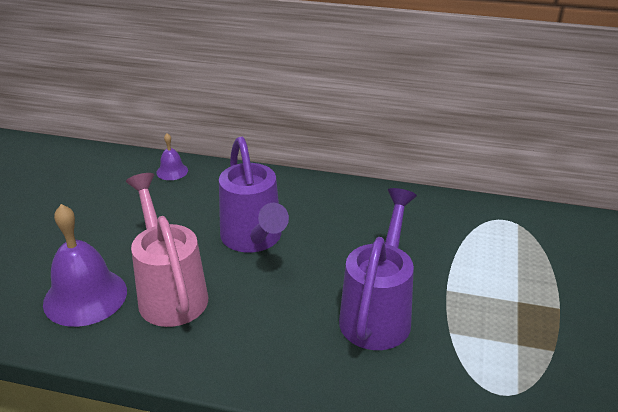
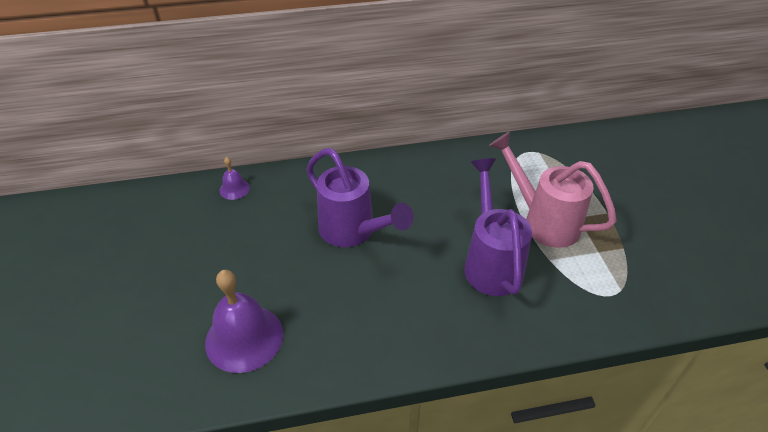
camera: 25 degrees left, 10 degrees up
pink watering can [126,173,208,327] -> pink watering can moved to [489,132,616,248]

